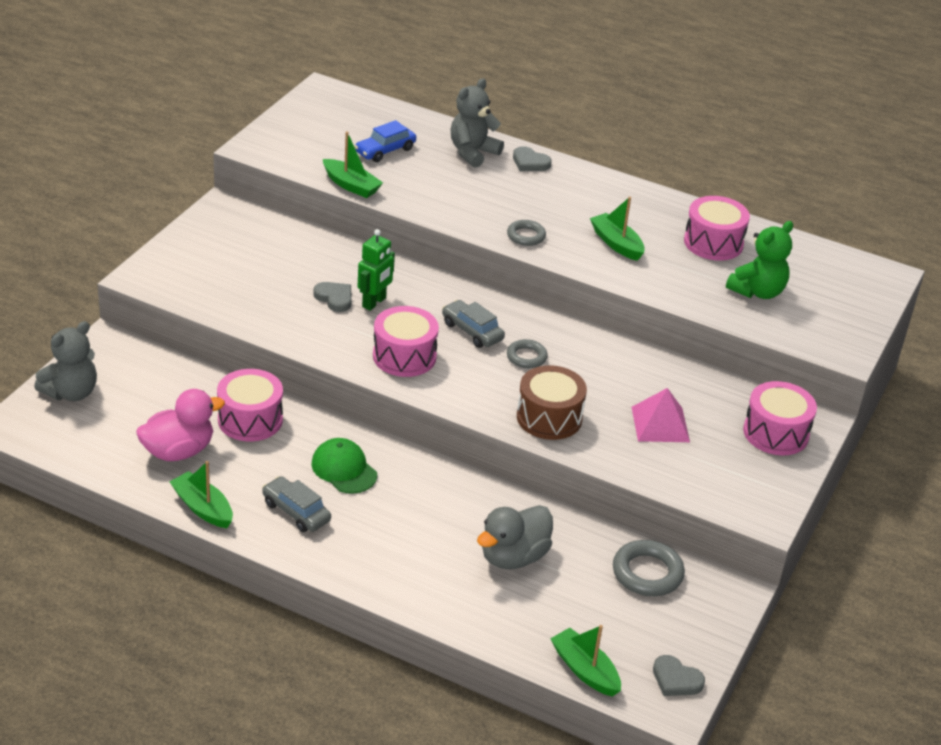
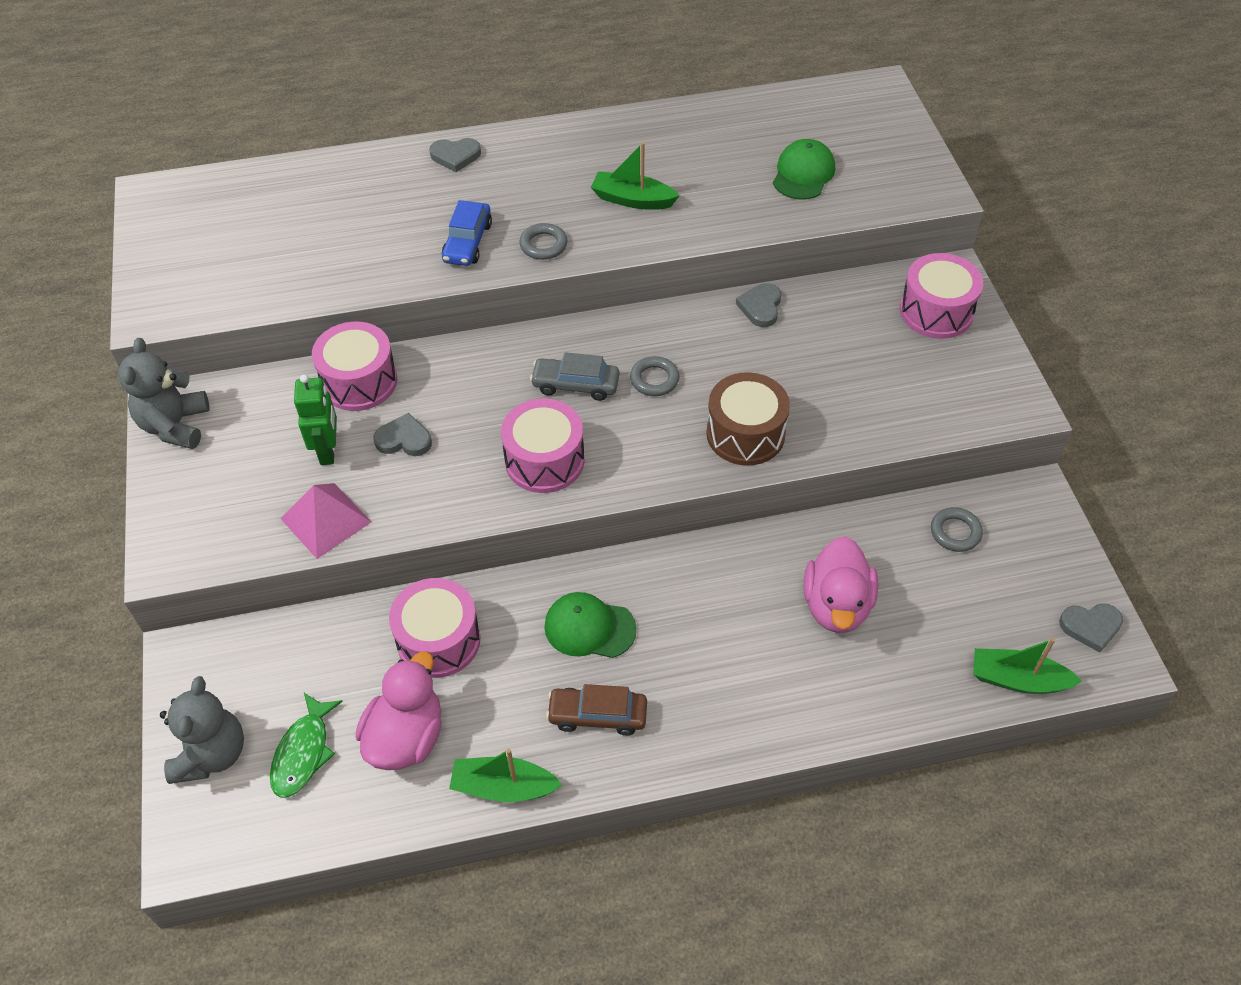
camera: 35 degrees left, 15 degrees up
grey car [262,476,331,532] -> brown car [546,684,647,735]
green boat [323,131,383,198] -> none
blue car [354,120,416,162] -> blue car moved to [442,200,492,266]
green robot [358,229,395,311] -> green robot moved to [294,374,337,465]
grey teddy bear [451,78,504,168] -> grey teddy bear moved to [118,338,210,449]
grey duck [477,505,553,569] -> pink duck [804,536,878,633]
grey ring [613,540,685,596] -> grey ring [931,507,983,552], size x0.63
pink pyramid [632,388,690,442] -> pink pyramid moved to [280,483,371,559]
pink drum [684,196,750,261] -> pink drum moved to [312,322,397,411]
green teddy bear [726,221,793,299] -> green cap [773,139,835,200]
none -> green fish [270,693,343,798]
none -> grey heart [736,283,781,327]

